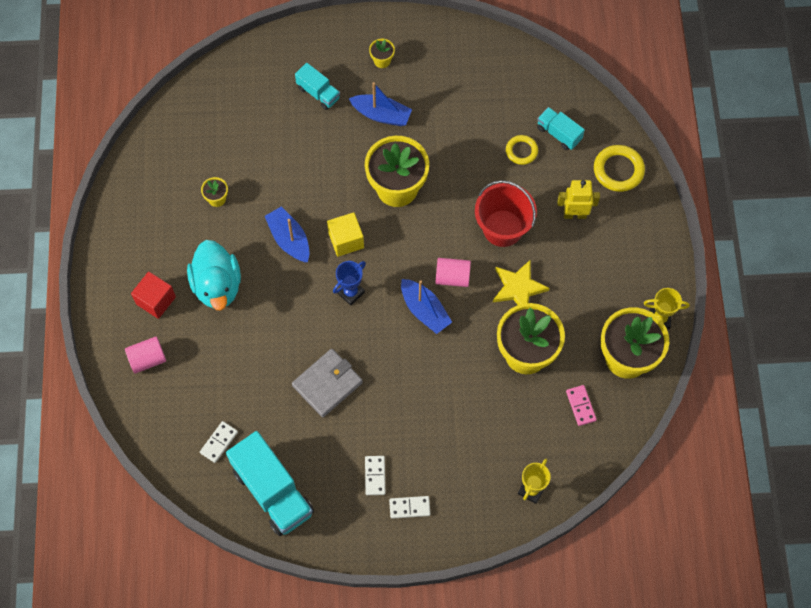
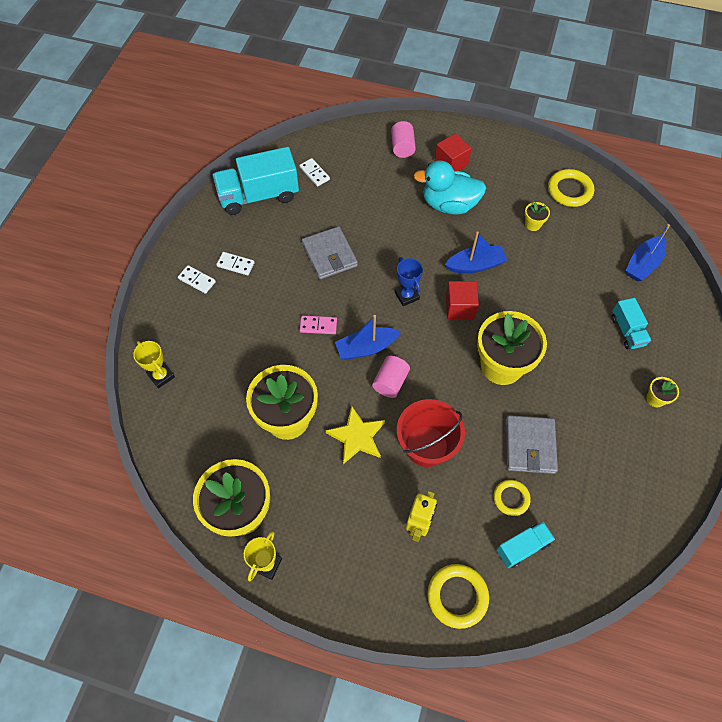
camera: 110 degrees right, 5 degrees down
turquoise truck [295,63,340,110] -> turquoise truck turned 75 degrees counterclockwise [611,298,651,350]
yellow cube [327,212,364,257] -> red cube [446,281,479,319]
blue boat [349,82,412,126] -> blue boat moved to [626,224,670,281]
white domino [389,496,430,519] -> white domino turned 75 degrees counterclockwise [178,265,216,294]
pink domino [566,385,597,426] -> pink domino moved to [300,315,337,334]
none -> grey wallet [506,415,558,474]
none -> yellow ring [548,169,594,207]

